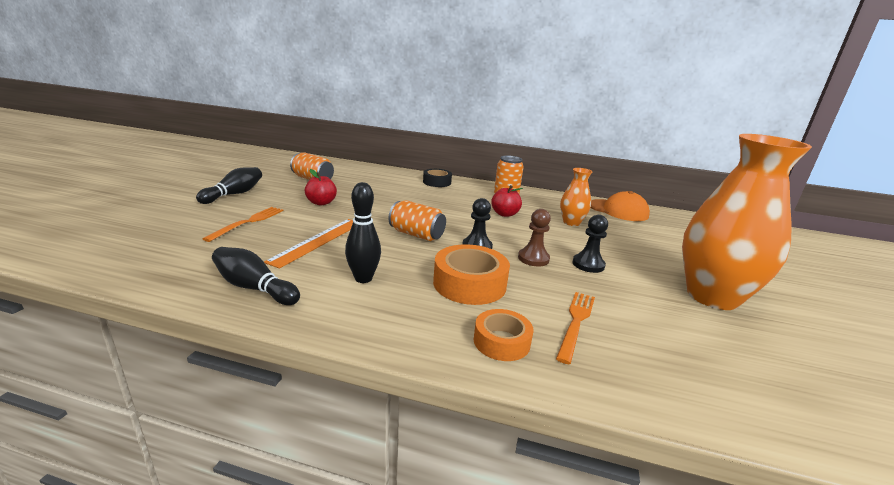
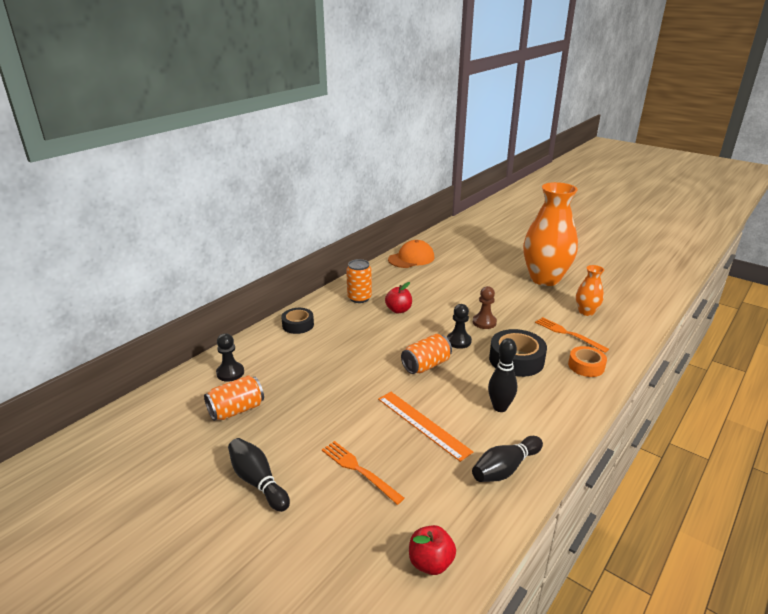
camera: 65 degrees left, 5 degrees up
red apple [304,169,337,205] -> red apple moved to [409,525,456,575]
orange tape [433,244,510,305] -> black tape [489,329,547,377]
orange vase [560,168,592,226] -> orange vase moved to [576,265,604,316]
black pawn [572,215,608,273] -> black pawn moved to [216,333,244,382]

